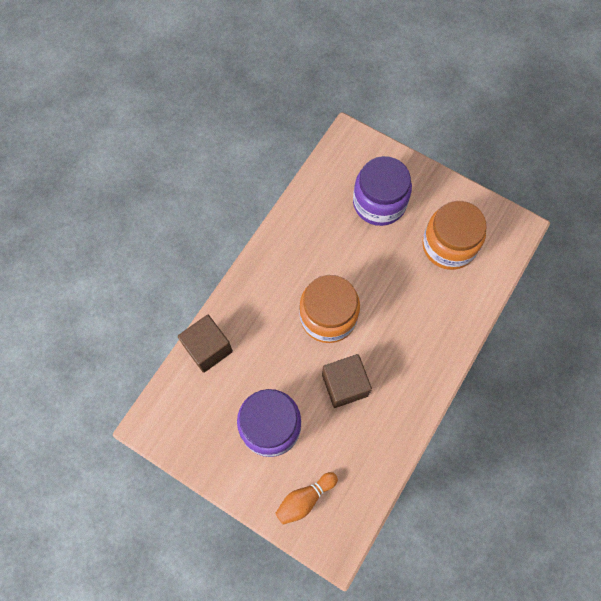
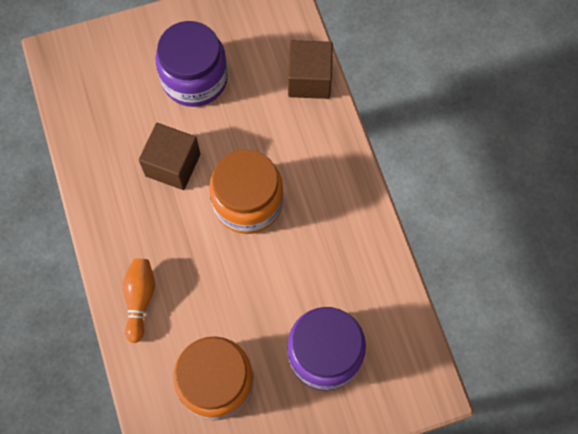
camera: 130 degrees right, 0 degrees up
orange bowling pin [275,472,338,525] -> orange bowling pin moved to [123,258,155,343]

